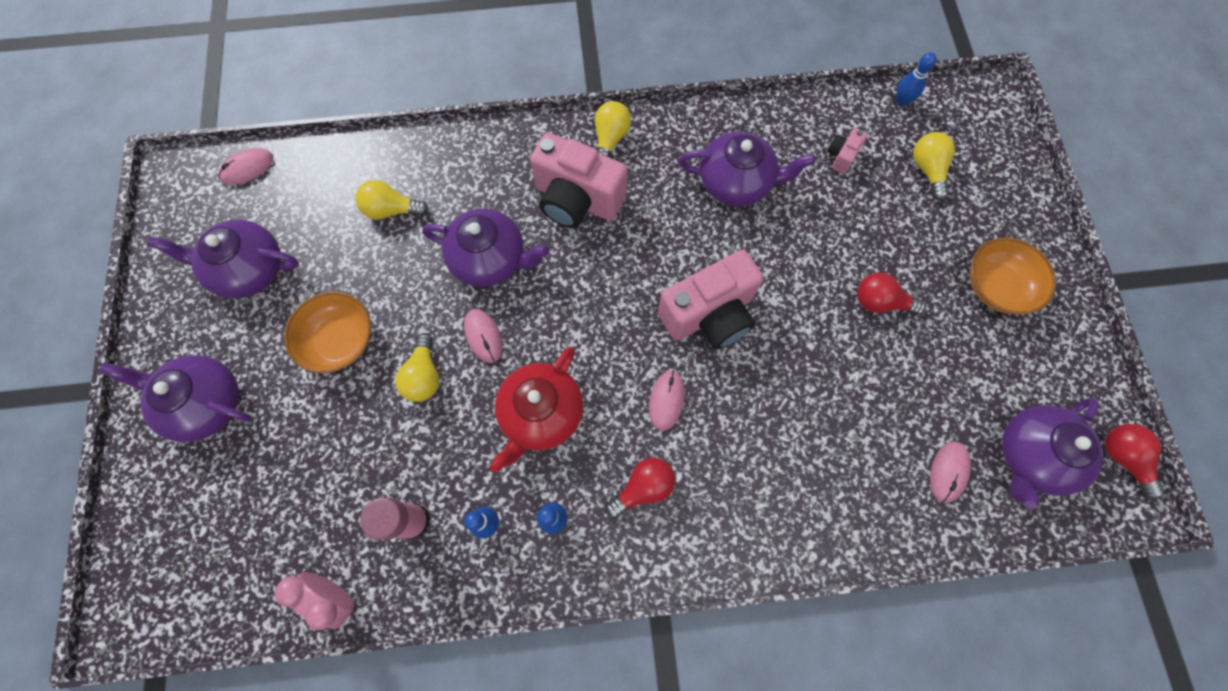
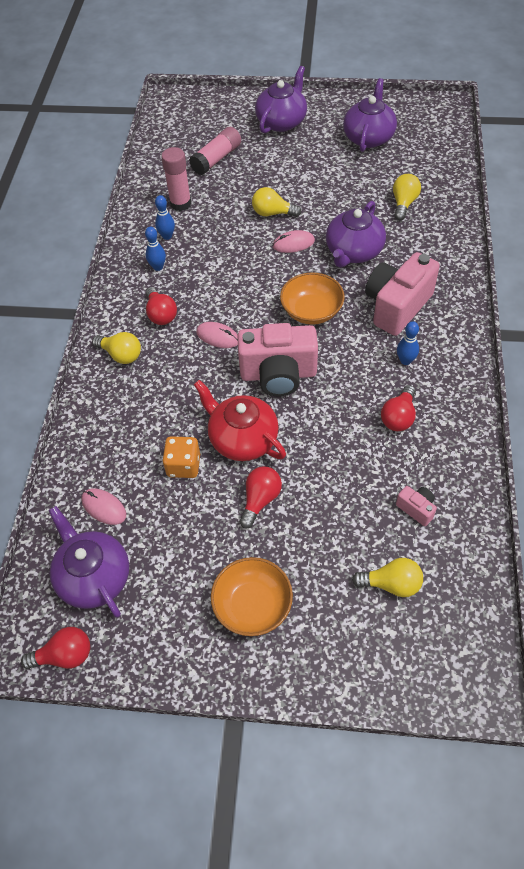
camera: 105 degrees right, 15 degrees down
pink mouse [218,148,273,185] -> none
pink clock [274,572,355,630] -> none
orange bowl [284,292,371,373] -> orange bowl moved to [280,273,345,325]
red teapot [490,347,583,473] -> red teapot moved to [194,380,286,461]
yellow light bulb [595,101,631,157] -> yellow light bulb moved to [92,332,141,364]
pink camera [658,249,764,350] -> pink camera turned 75 degrees counterclockwise [237,323,318,396]
purple teapot [679,131,815,206] -> red light bulb [381,385,416,431]
blue bowling pin [896,52,937,106] -> blue bowling pin moved to [397,321,419,365]
none -> orange dice [162,436,200,478]
none -> pink glue stick [189,127,241,175]

